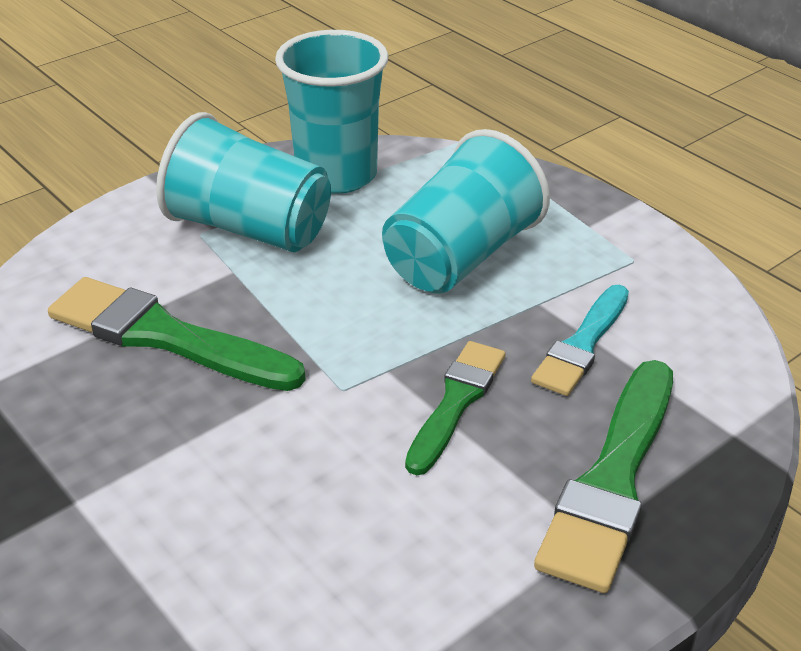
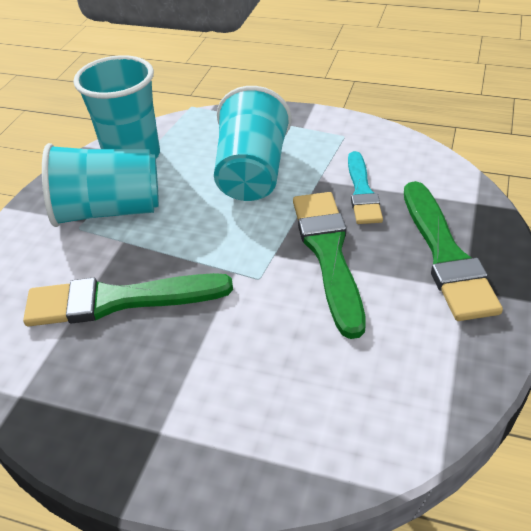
camera: 30 degrees left, 5 degrees up
green brush [405,341,505,475] -> green brush [293,192,366,339], size x1.57

